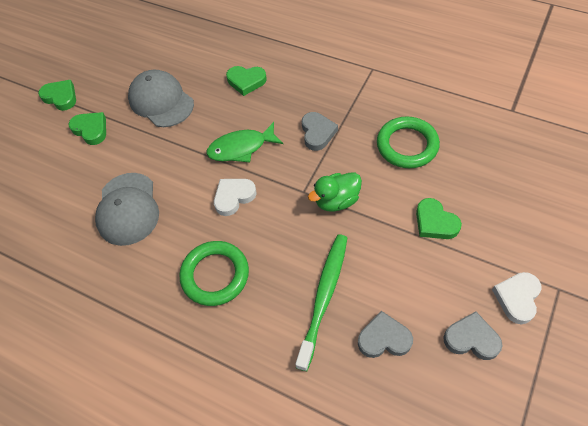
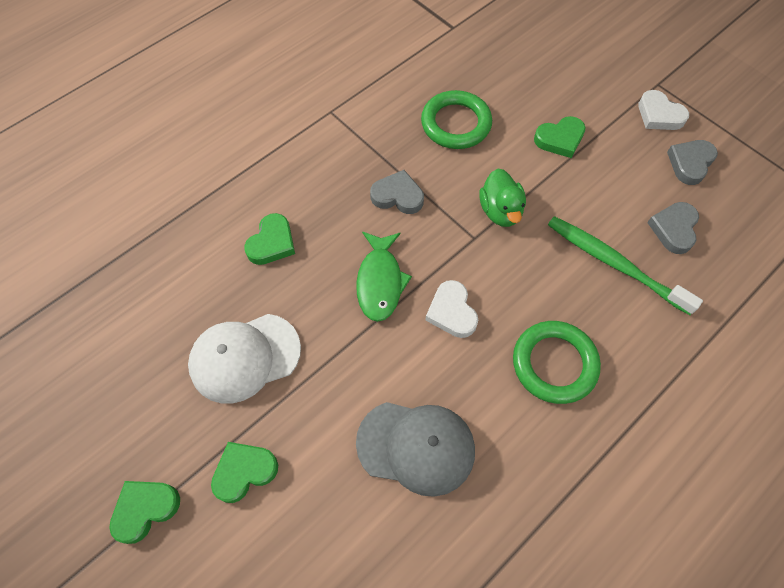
camera: 75 degrees left, 5 degrees up
grey cap [128,70,194,127] -> white cap [188,314,301,404]

